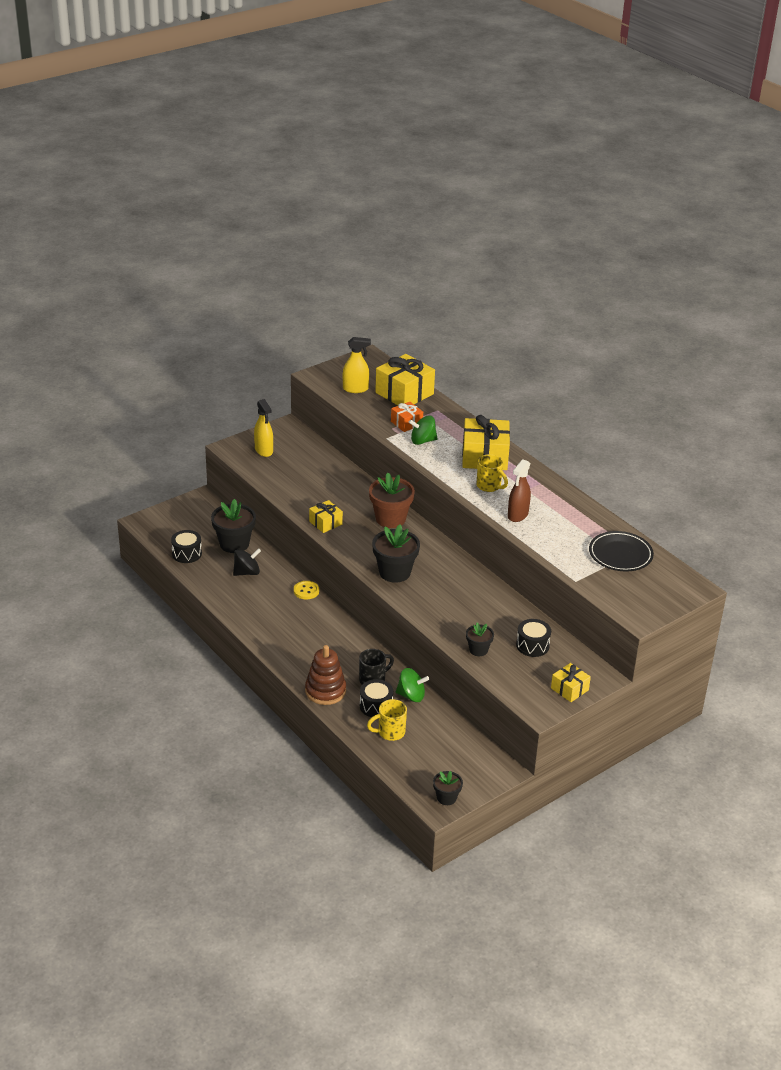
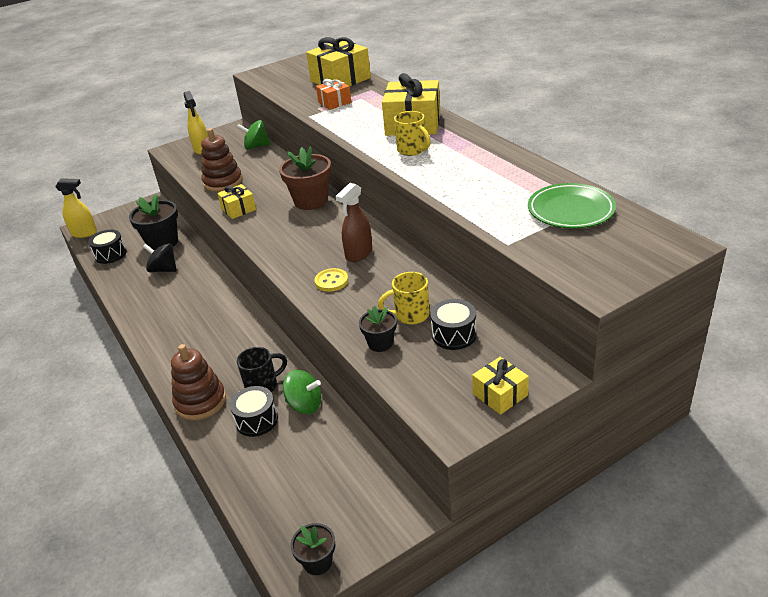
camera: 10 degrees right, 0 degrees up
black spinning top [233,548,261,576] -> black spinning top turned 135 degrees counterclockwise [143,243,177,272]
yellow button [294,581,319,600] -> yellow button moved to [314,268,348,292]
yellow spray bottle [343,337,371,393] -> yellow spray bottle moved to [55,178,97,238]
yellow mug [367,699,407,741] -> yellow mug moved to [378,272,429,325]
black flower pot [372,524,420,583] -> none
green spinning top [409,415,438,445] -> green spinning top moved to [237,120,271,150]
brown spray bottle [508,459,531,522] -> brown spray bottle moved to [335,183,372,262]
black plate [589,531,654,572] -> green plate [528,183,616,228]
none -> brown stacking toy [201,128,242,192]

